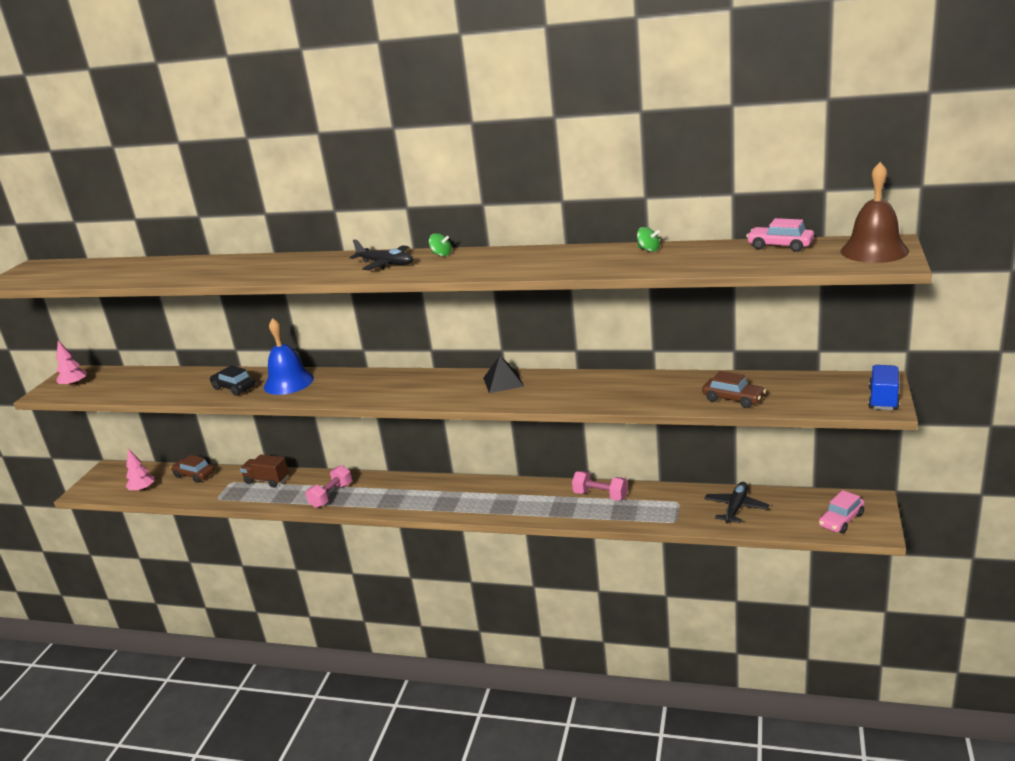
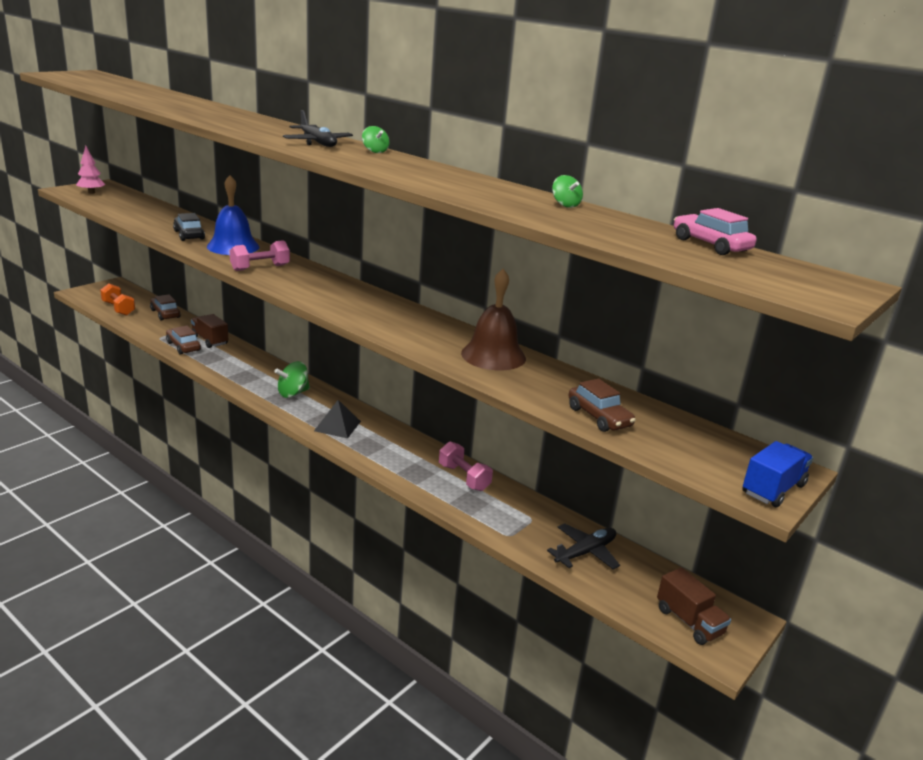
camera: 20 degrees right, 0 degrees up
pink tree [125,449,154,492] -> orange dumbbell [100,284,135,316]
pink dumbbell [305,465,352,508] -> pink dumbbell moved to [230,240,290,271]
black pyramid [483,356,524,393] -> black pyramid moved to [314,400,361,438]
pink car [819,490,865,533] -> brown truck [657,567,731,645]
brown bell [841,162,909,263] -> brown bell moved to [461,269,526,370]
none -> brown car [166,326,201,355]
none -> green spinning top [274,361,310,398]

